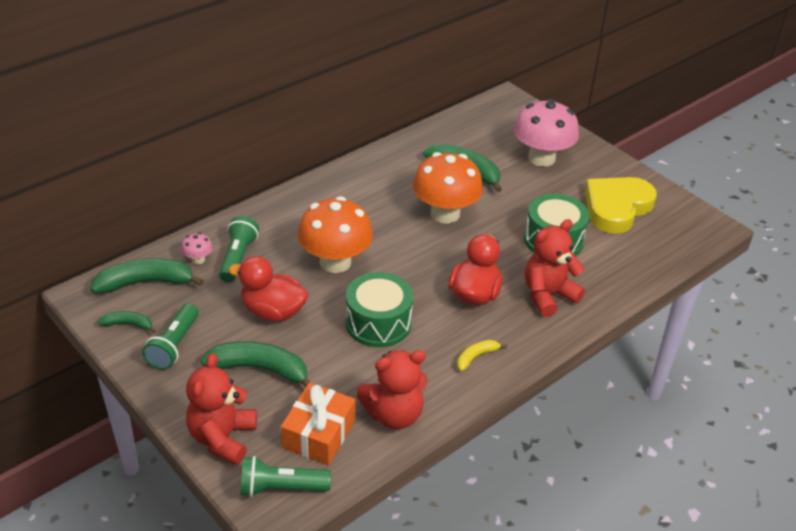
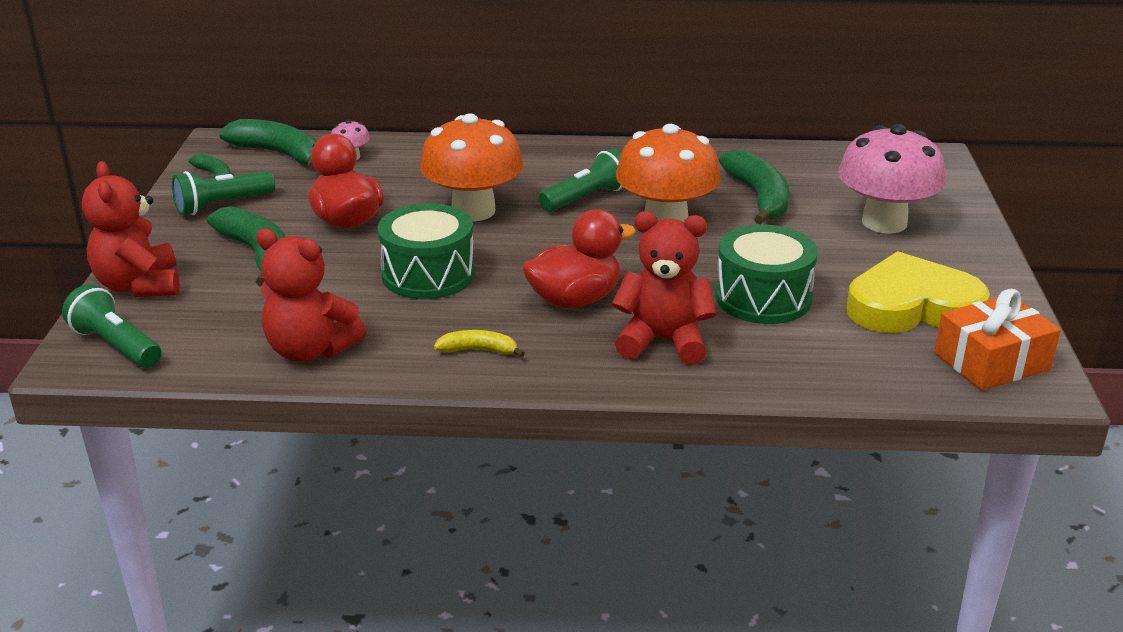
camera: 45 degrees right, 10 degrees down
red teddy bear [186,353,257,465] -> red teddy bear turned 75 degrees counterclockwise [82,161,180,297]
green flashlight [219,216,259,282] -> green flashlight moved to [539,149,622,212]
orange gift [281,383,356,465] -> orange gift moved to [934,289,1061,390]

